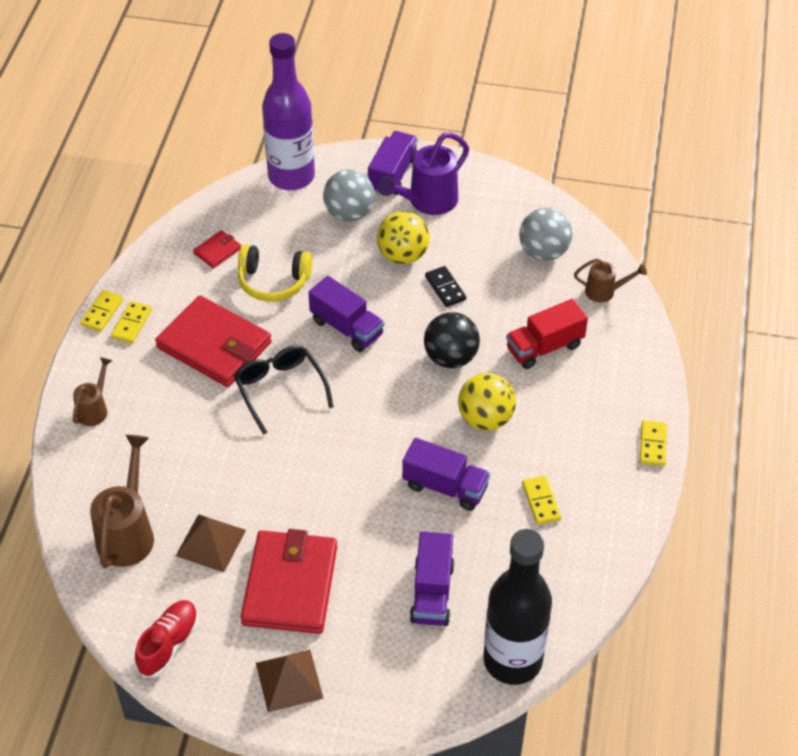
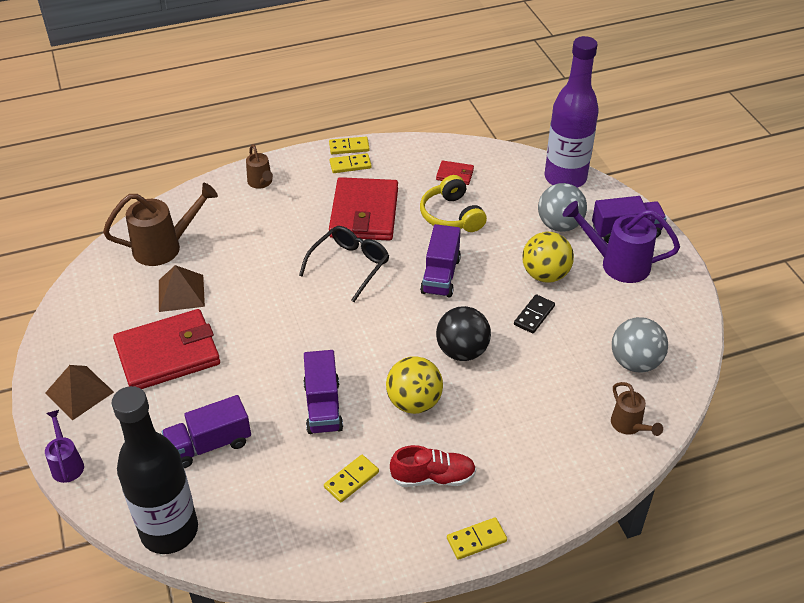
camera: 60 degrees right, 5 degrees down
brown watering can [73,357,112,426] -> brown watering can turned 75 degrees clockwise [246,144,273,189]
red shoe [135,600,198,677] -> red shoe moved to [390,445,476,487]
red truck [506,299,588,369] -> none
none -> purple watering can [45,410,84,483]

